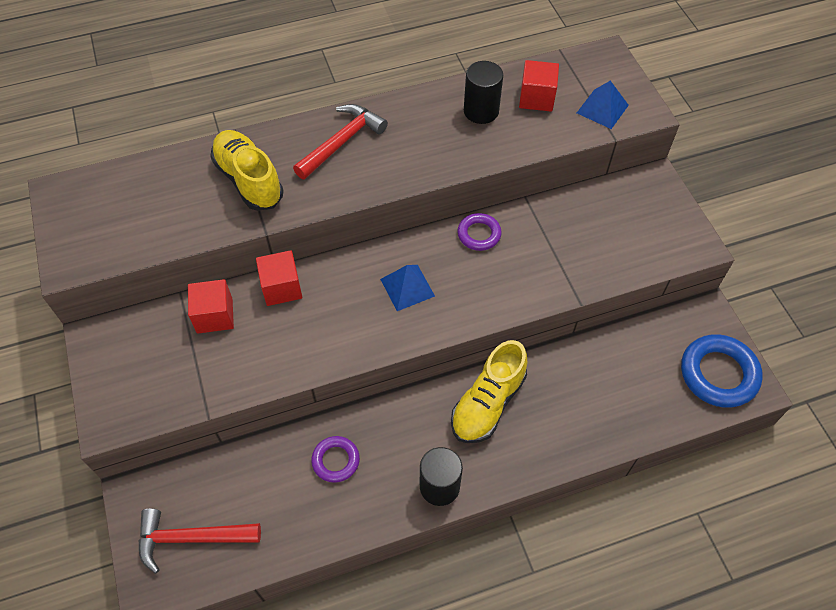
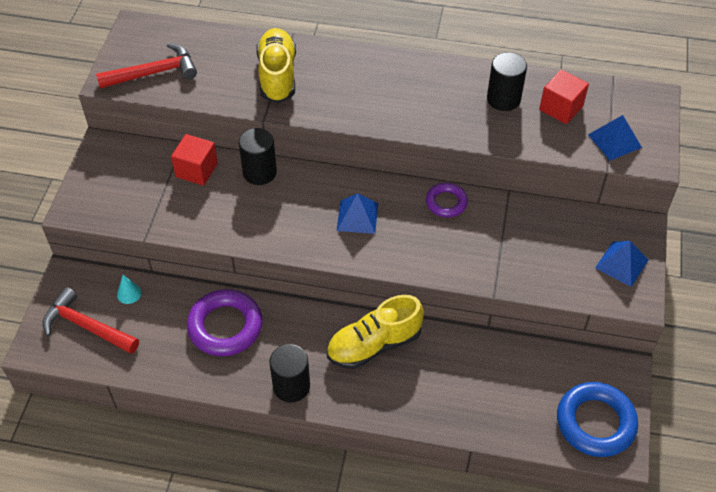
camera: 30 degrees right, 5 degrees down
red cube [256,250,302,306] -> black cylinder [238,128,277,185]
red hammer [293,104,388,179] -> red hammer moved to [96,43,197,89]
purple ring [311,436,360,483] -> purple ring [187,289,263,356], size x1.74
none -> turquoise cone [117,275,141,304]
none -> blue pyramid [595,241,648,287]

